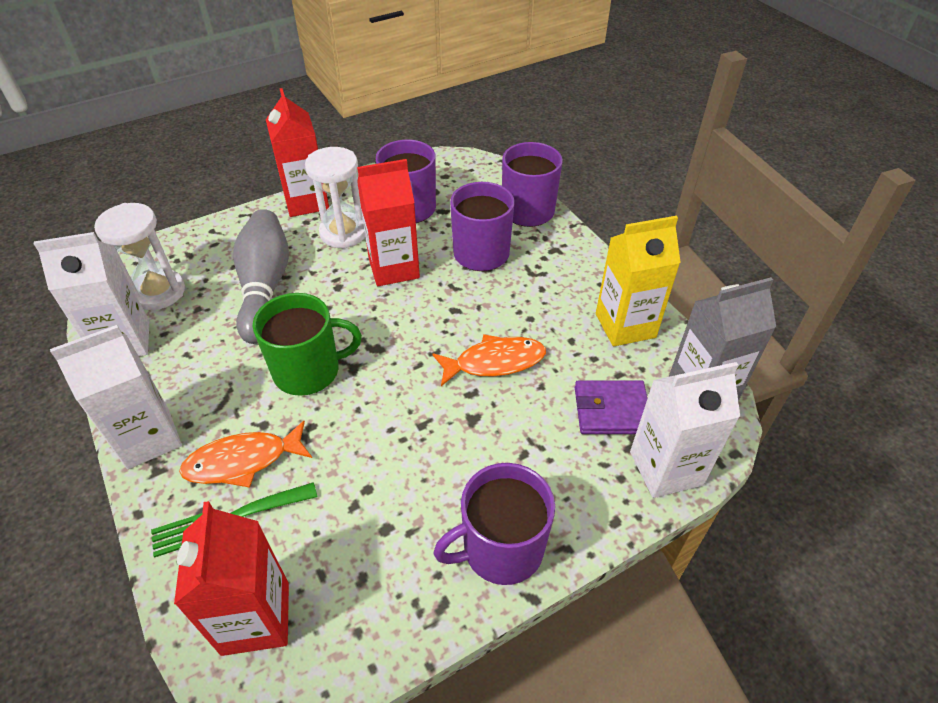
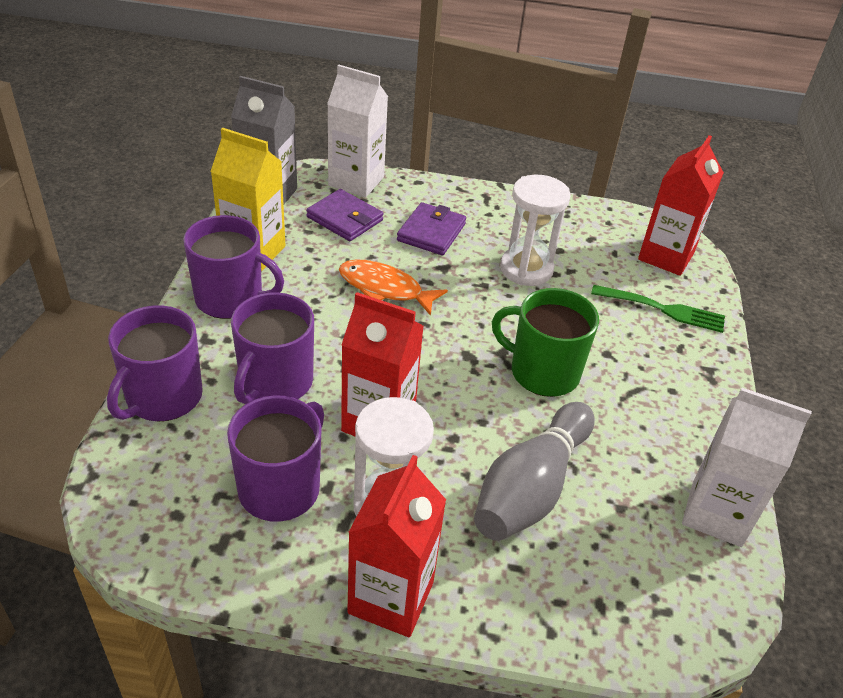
camera: 145 degrees left, 5 degrees down
white carton [50,325,182,469] -> none
white hourglass [94,203,185,310] -> white hourglass moved to [500,175,571,286]
orange fish [179,421,312,488] -> none
purple mug [433,463,555,585] -> purple mug moved to [183,215,284,319]
none -> purple wallet [397,202,466,255]

